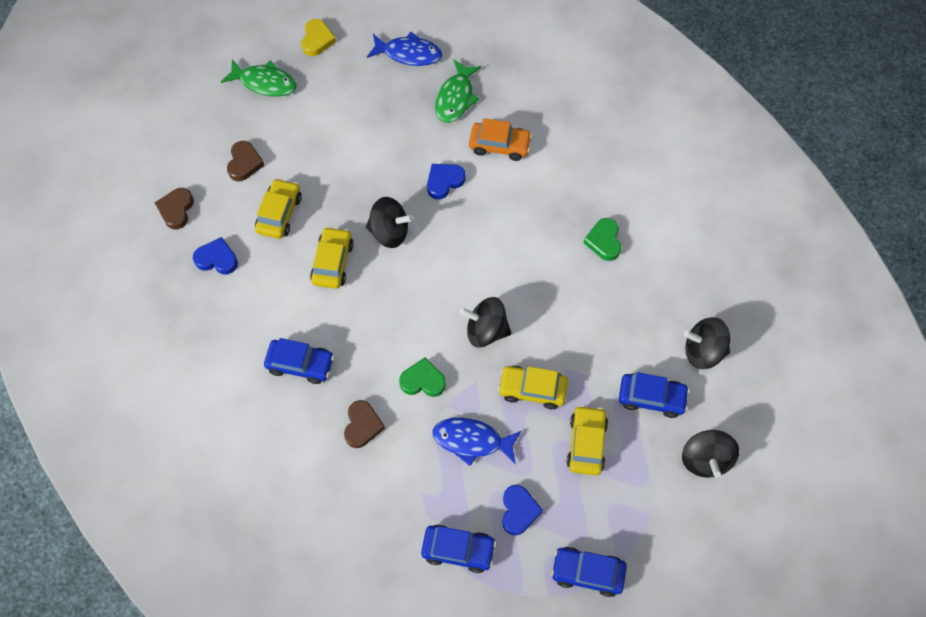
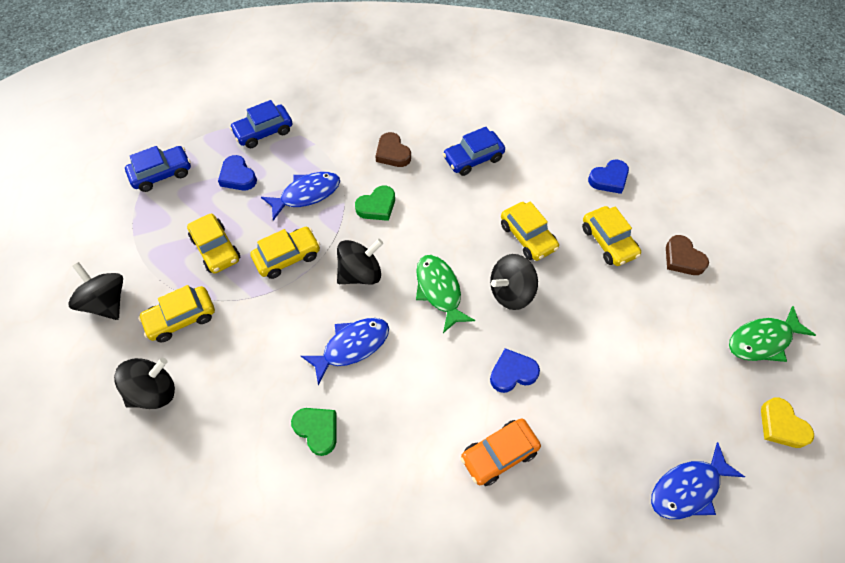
camera: 140 degrees right, 5 degrees down
brown heart [155,188,194,229] -> none
blue heart [427,164,465,199] -> blue heart turned 120 degrees counterclockwise [490,348,540,393]
green fish [435,59,482,123] -> green fish moved to [416,255,475,333]
blue car [619,372,690,418] -> yellow car [138,285,215,343]
none -> blue fish [301,318,389,385]

